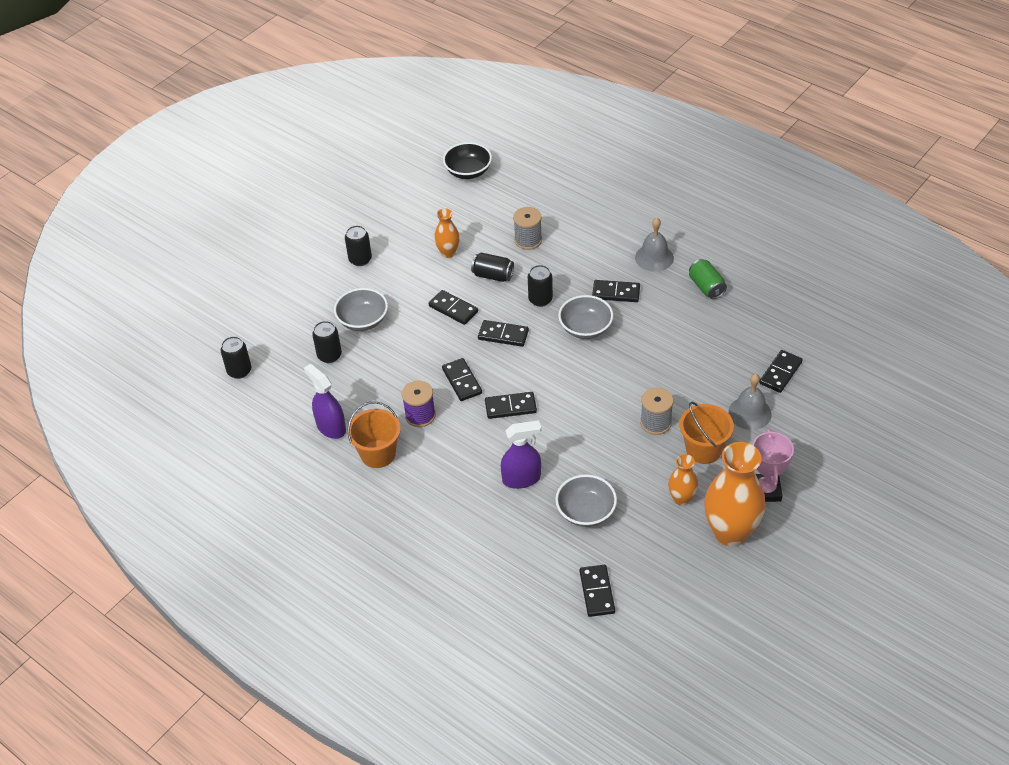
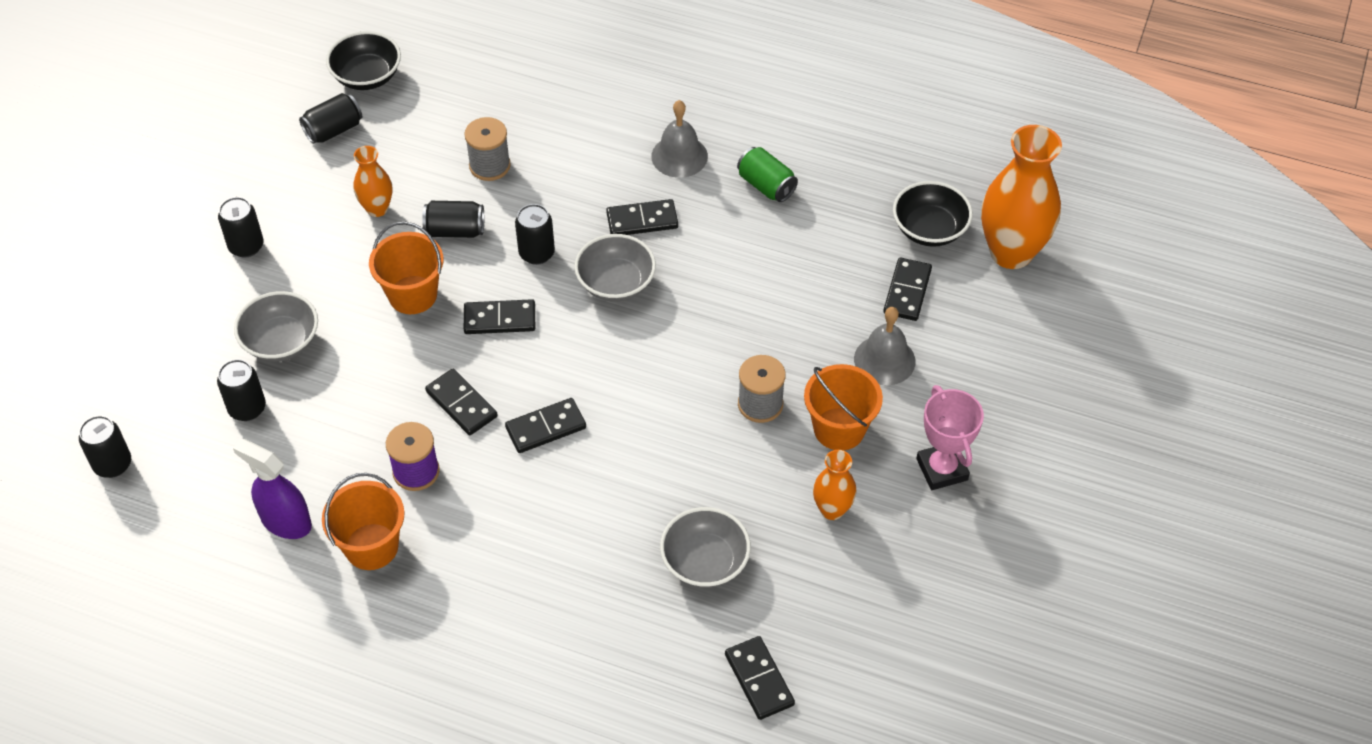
camera: 20 degrees left, 5 degrees up
black domino [429,290,478,325] -> orange bucket [369,221,443,314]
purple spray bottle [501,420,541,489] -> none
orange vase [704,442,766,547] -> orange vase moved to [981,125,1062,269]
none -> black can [299,93,362,144]
none -> black bowl [893,181,973,247]

